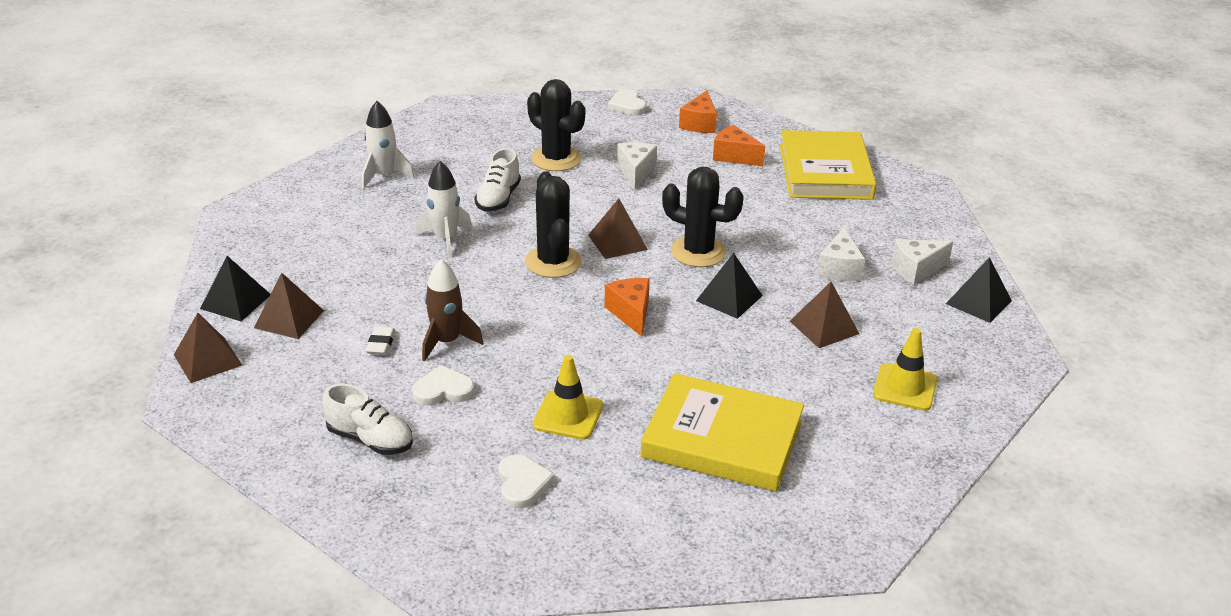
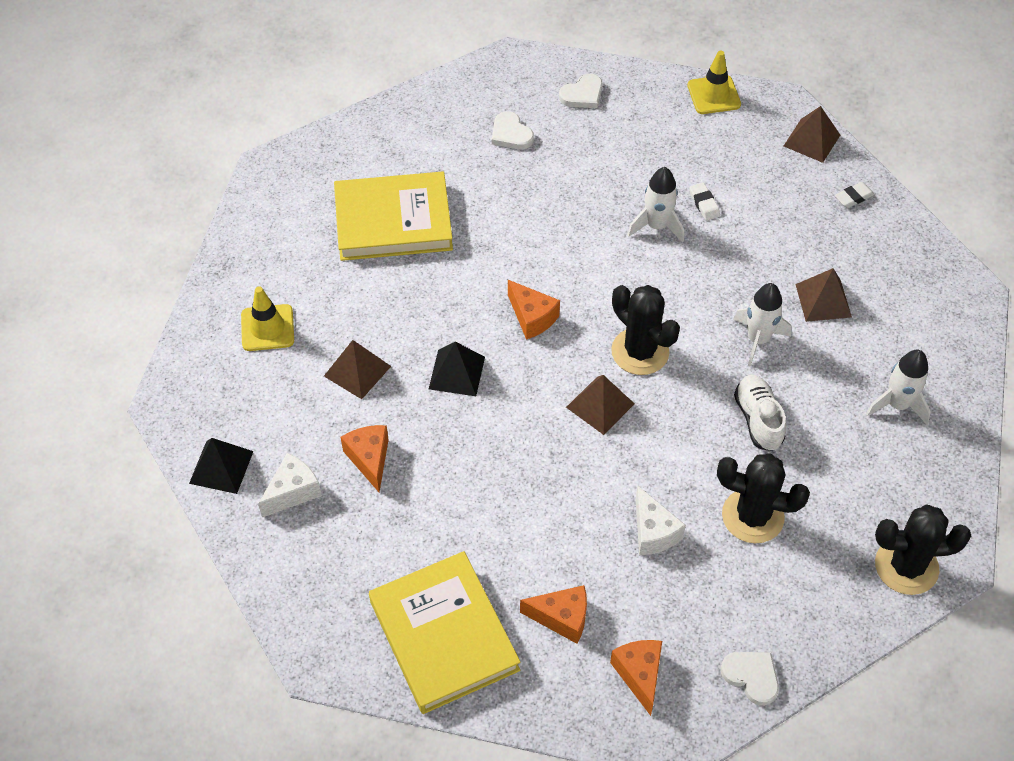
camera: 155 degrees right, 20 degrees up
black pyramid [200,256,271,321] -> white eraser [835,182,875,208]
brown pyramid [254,273,324,339] -> brown pyramid moved to [795,268,852,322]
white shoe [322,384,413,455] -> none
white heart [412,365,475,406] -> white heart moved to [559,74,603,108]
brown rocket [422,259,483,361] -> white rocket [627,167,684,242]
yellow traffic cone [533,355,603,440] -> yellow traffic cone moved to [687,51,741,114]
black cactus [662,167,744,267] -> black cactus moved to [875,504,971,595]
white cheese [817,228,865,281] -> orange cheese [341,425,389,492]

